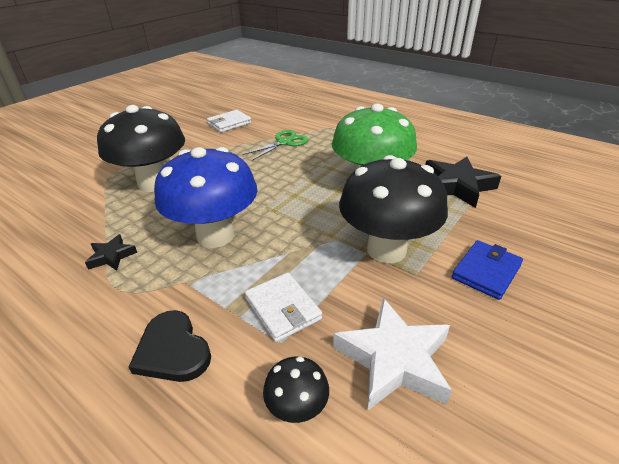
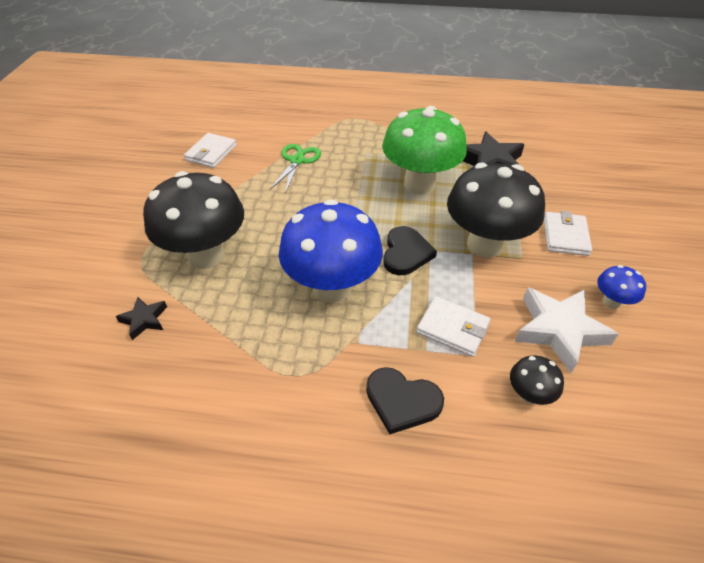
camera: 30 degrees left, 10 degrees up
black star [85,234,137,271] -> black star moved to [116,297,167,340]
blue wallet [452,240,523,300] -> white wallet [544,211,592,256]
none -> black heart [383,226,437,275]
none -> blue mushroom [597,265,646,309]

